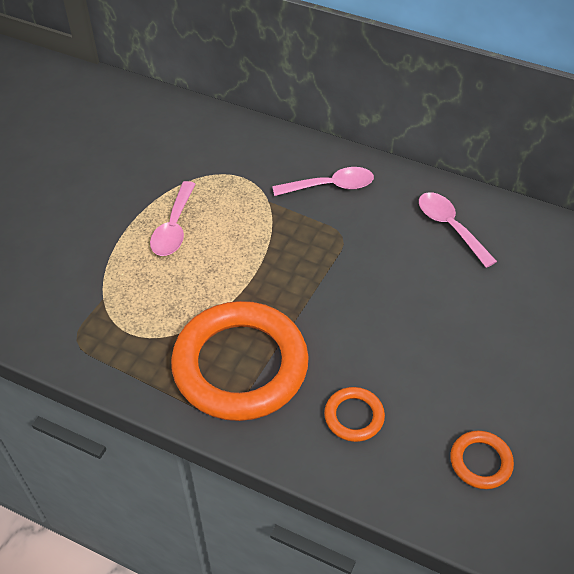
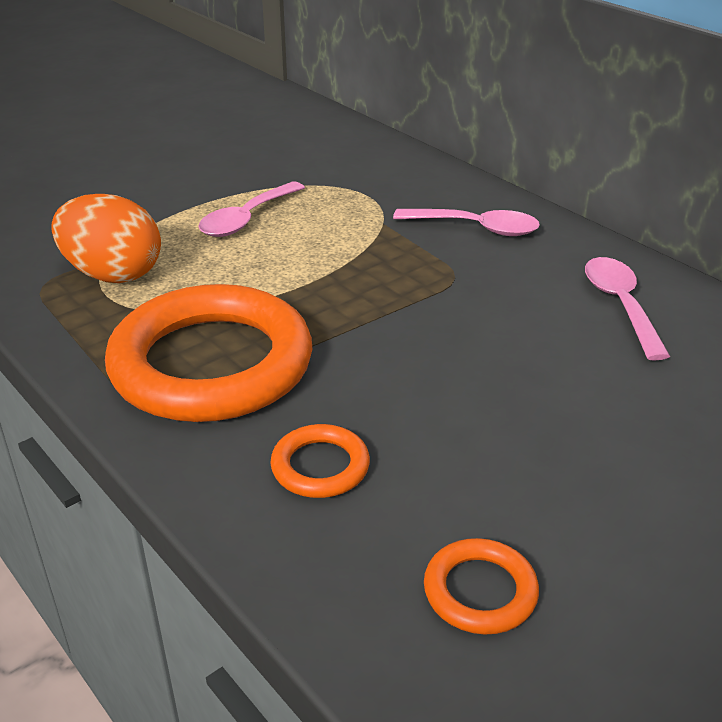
camera: 25 degrees right, 15 degrees down
none -> orange egg [51,194,161,283]

